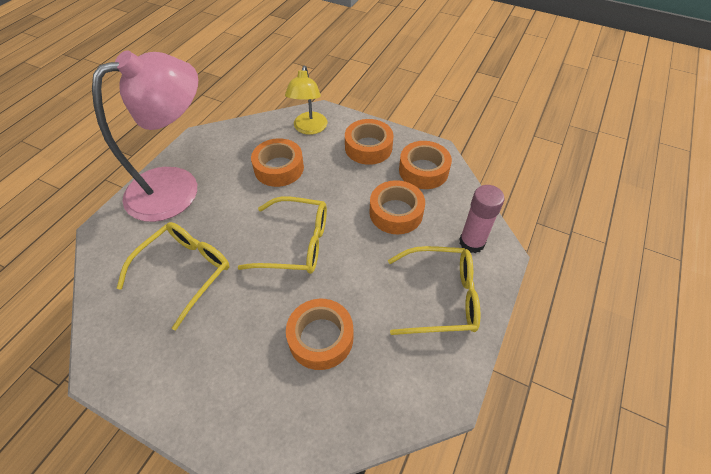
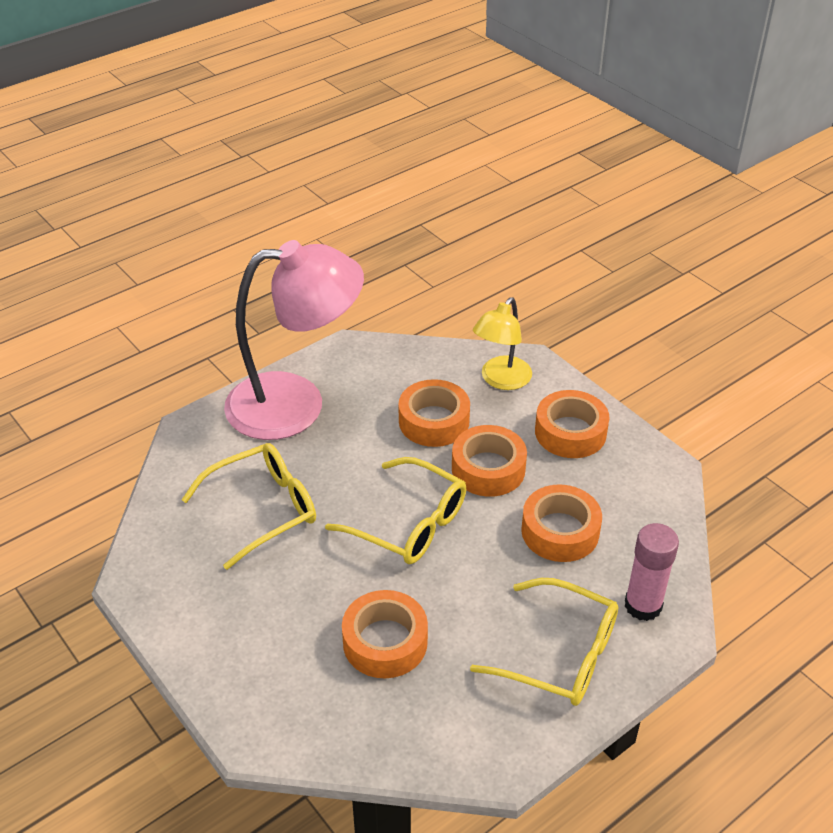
camera: 25 degrees right, 10 degrees down
orange tape [399,141,452,189] -> orange tape moved to [452,425,527,497]

